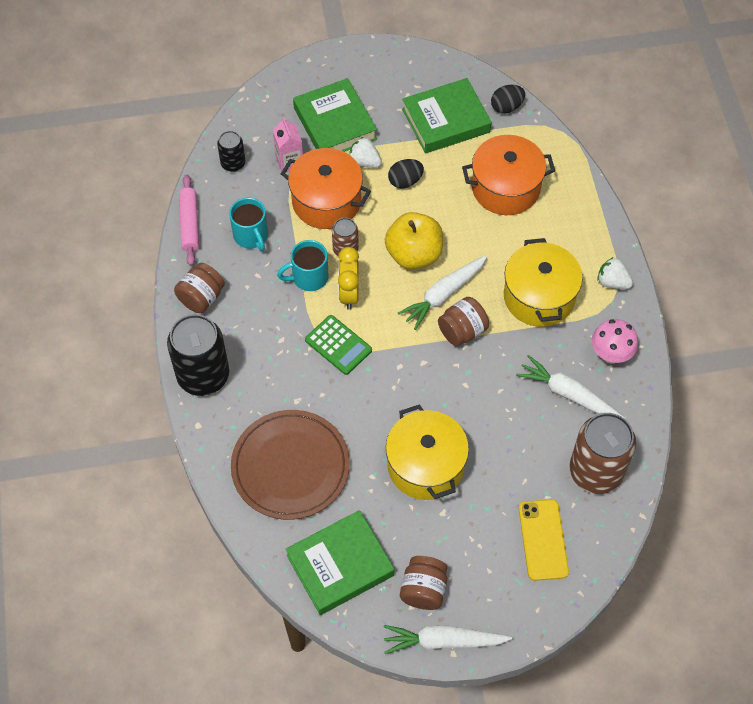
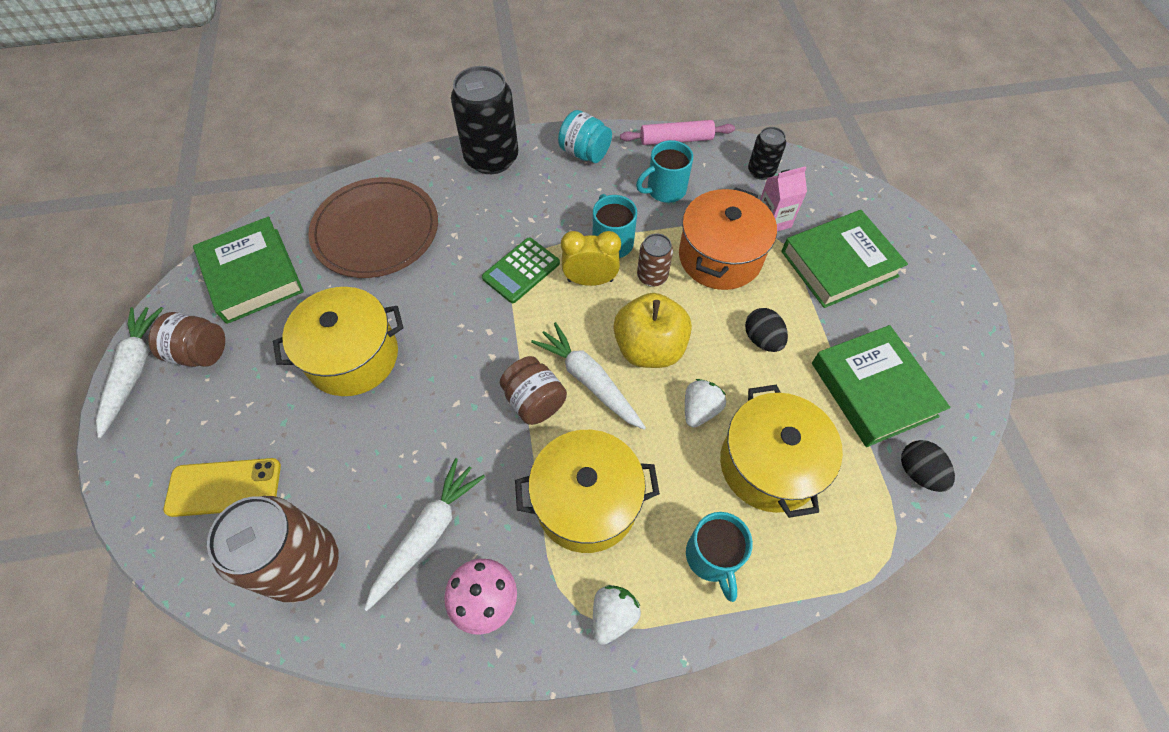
camera: 90 degrees right, 0 degrees up
brown jar [174,263,225,313] -> turquoise jar [558,110,612,163]
white strawberry [349,137,382,168] -> white strawberry moved to [685,379,726,427]
orange pot [462,135,555,215] -> yellow pot [720,385,843,518]
none -> turquoise mug [686,512,753,602]

